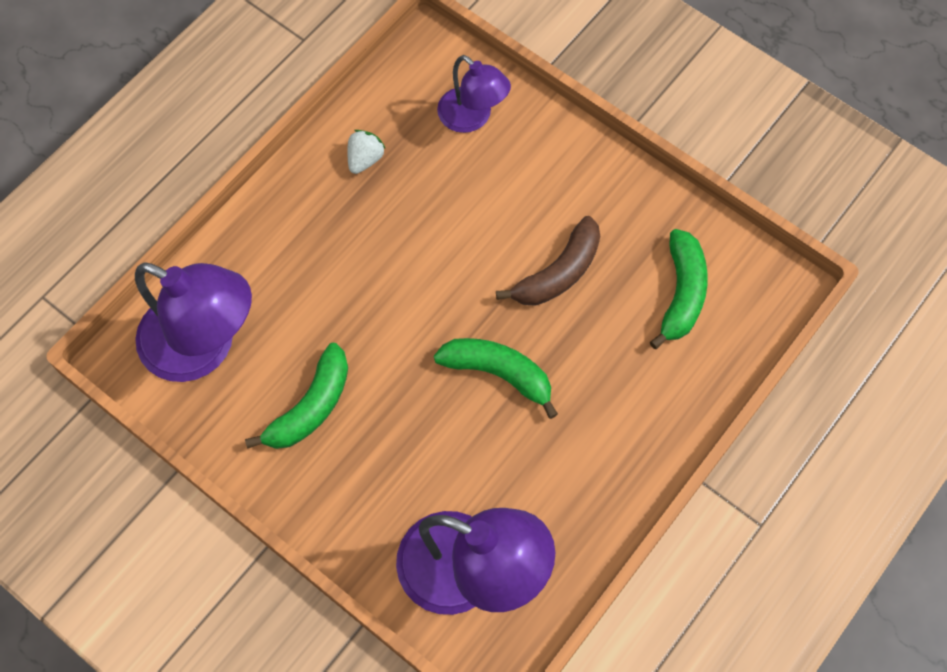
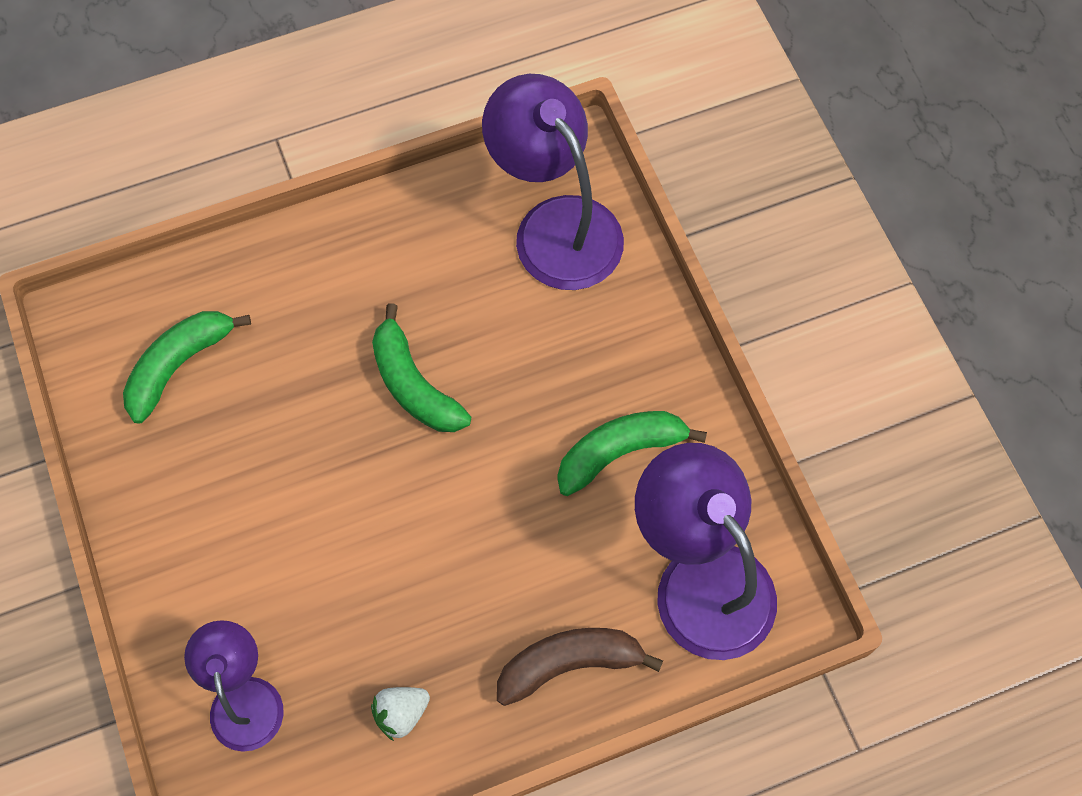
camera: 150 degrees left, 0 degrees up
brown banana [496,216,600,306] -> brown banana moved to [497,628,663,706]

